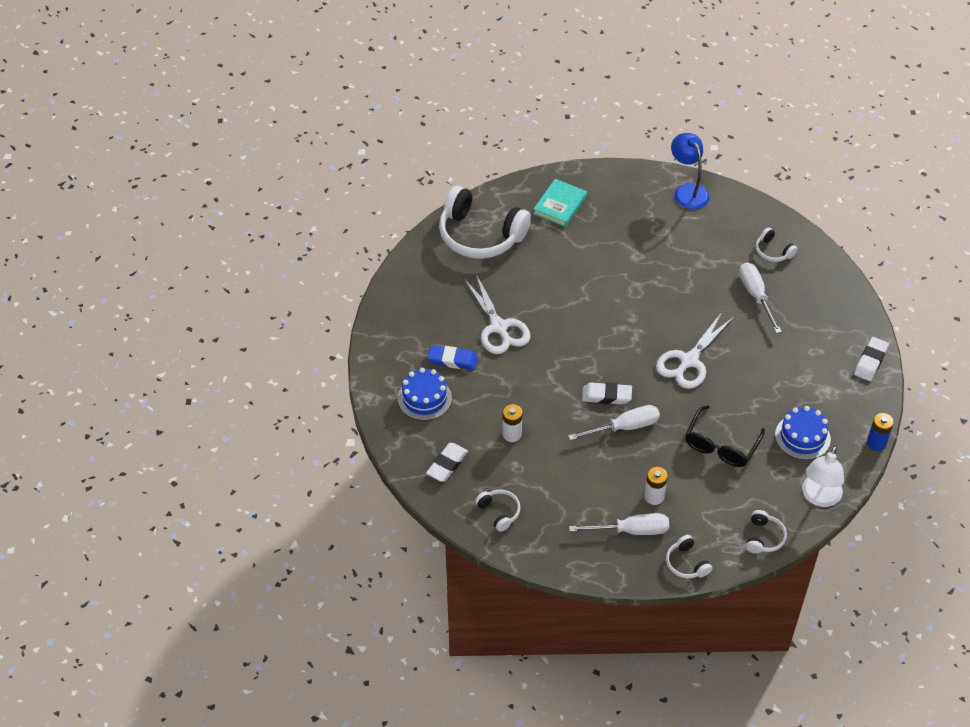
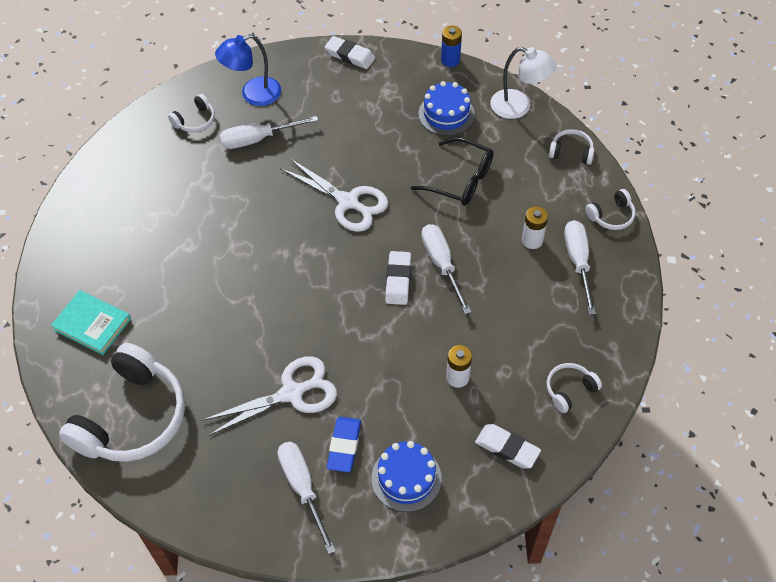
camera: 90 degrees left, 5 degrees up
blue lamp [671,133,710,209] -> blue lamp moved to [215,34,281,106]
none -> white screwdriver [278,442,336,554]

